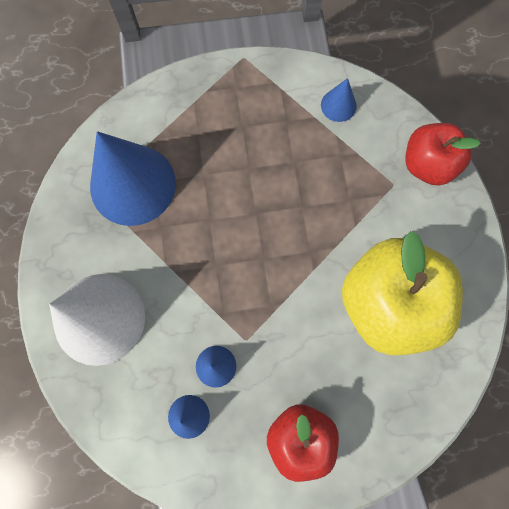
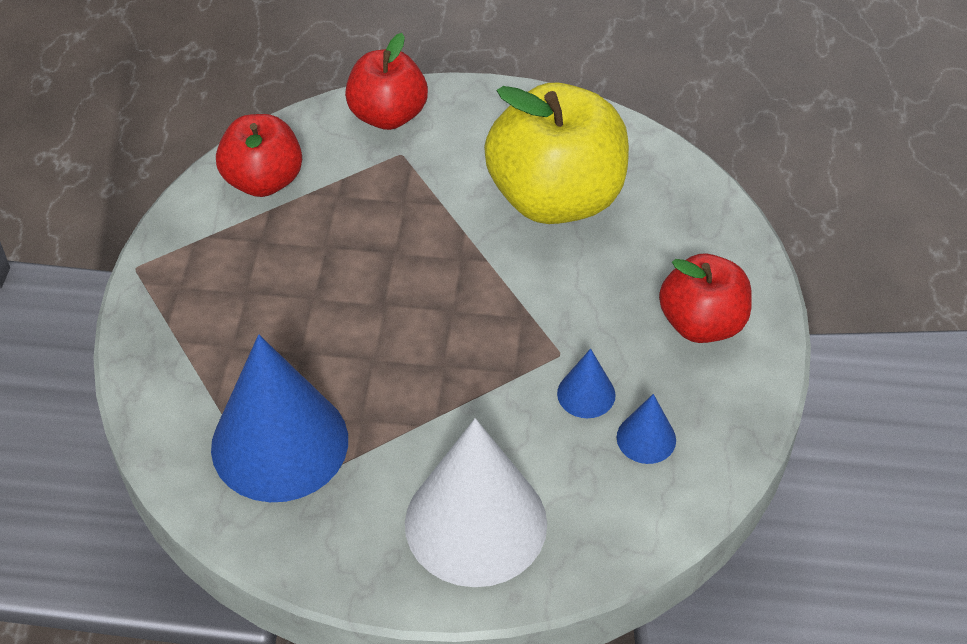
camera: 75 degrees left, 25 degrees down
blue cone [321,78,357,122] -> red apple [216,114,302,197]

